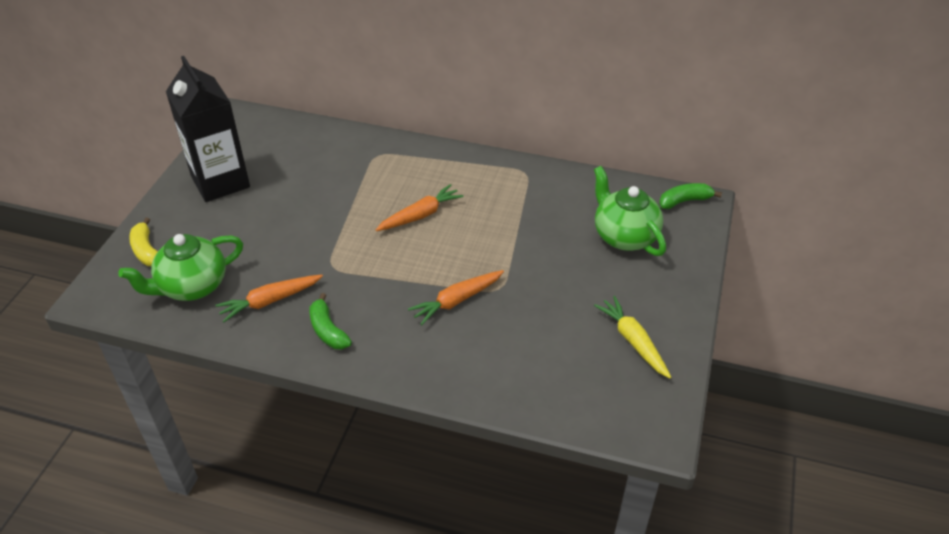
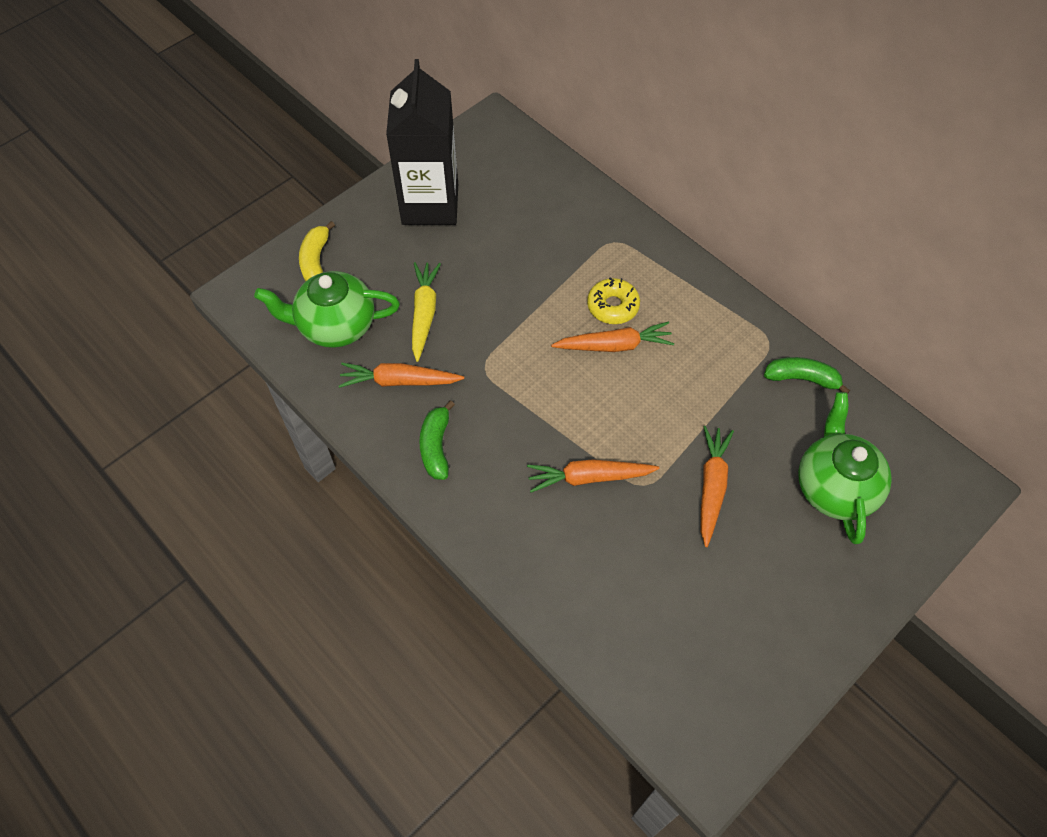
camera: 30 degrees right, 15 degrees up
yellow carrot [594,296,671,379] -> yellow carrot moved to [412,262,441,362]
green banana [659,183,722,209] -> green banana moved to [764,357,850,394]
none -> yellow donut [587,277,640,324]
none -> orange carrot [701,426,734,547]

